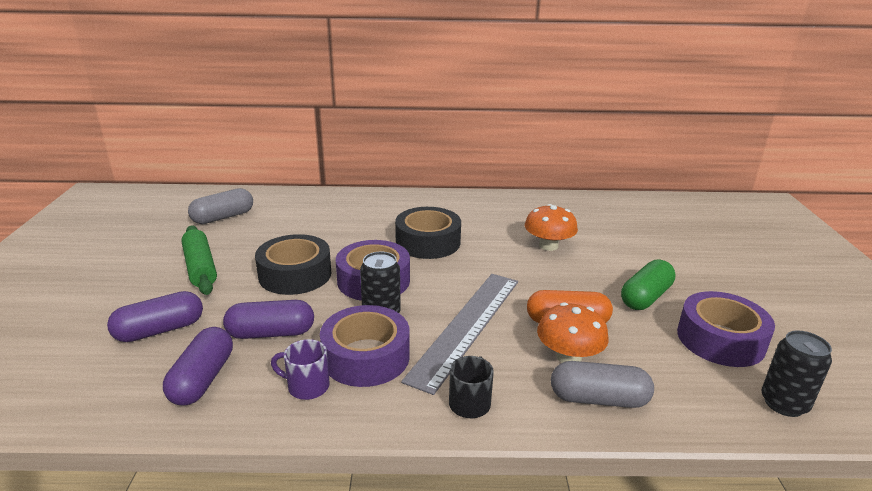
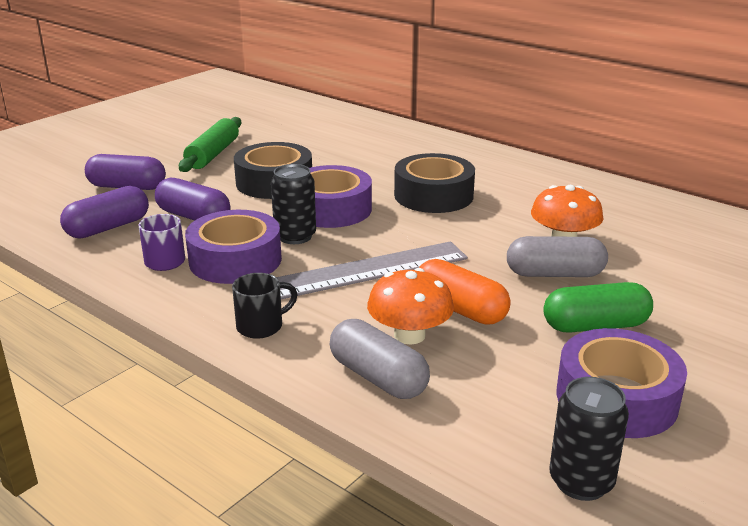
camera: 40 degrees right, 0 degrees up
grey capsule [188,188,253,224] -> grey capsule moved to [507,236,608,277]

